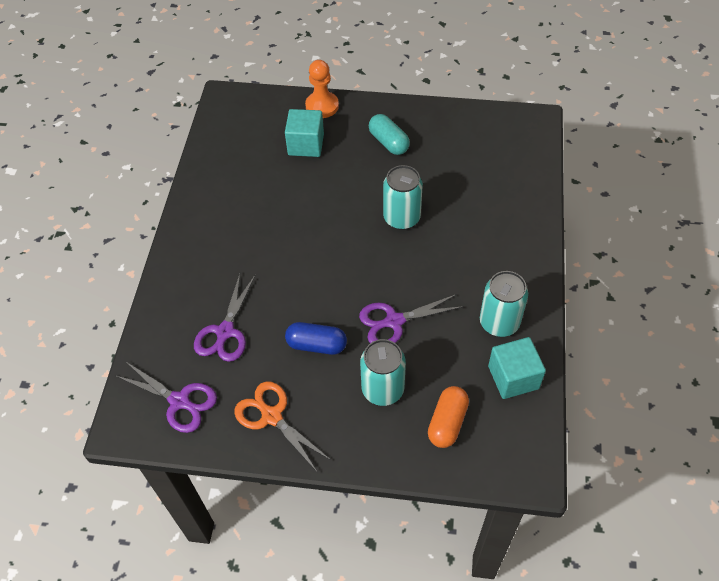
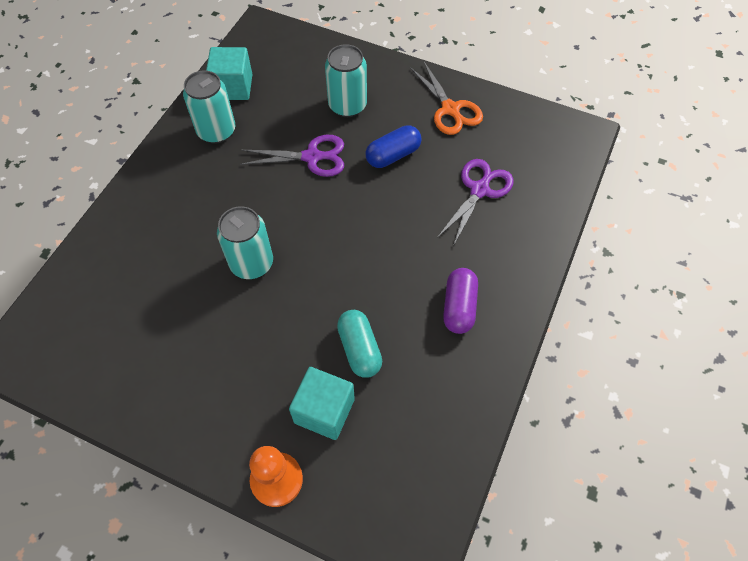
camera: 165 degrees left, 5 degrees up
purple scissors [116,361,217,433] -> none
blue capsule [285,322,347,355] -> blue capsule turned 60 degrees counterclockwise [365,125,422,168]
turquoise capsule [369,114,410,155] -> turquoise capsule moved to [337,310,382,378]
orange capsule [428,386,469,448] -> none
none -> purple capsule [443,268,478,334]

